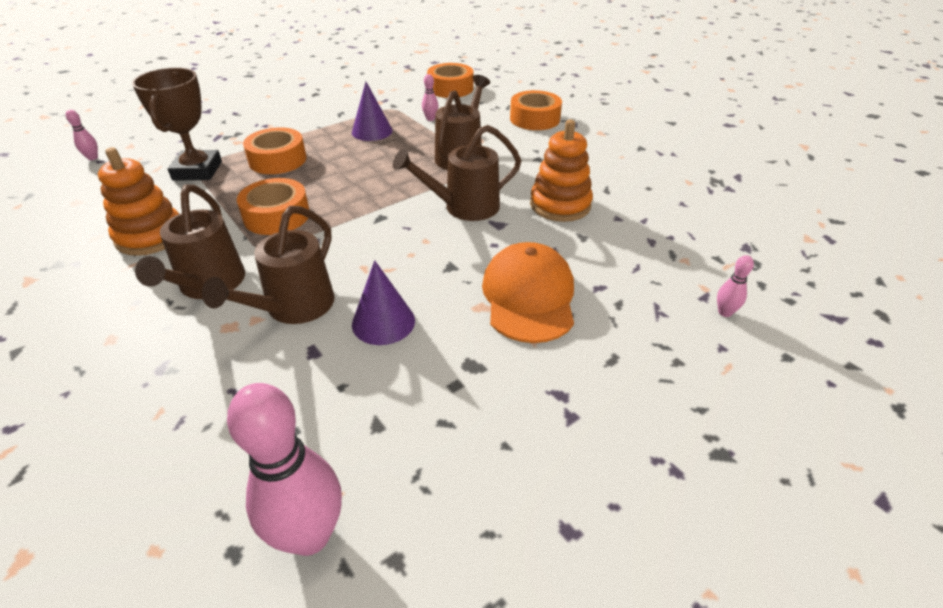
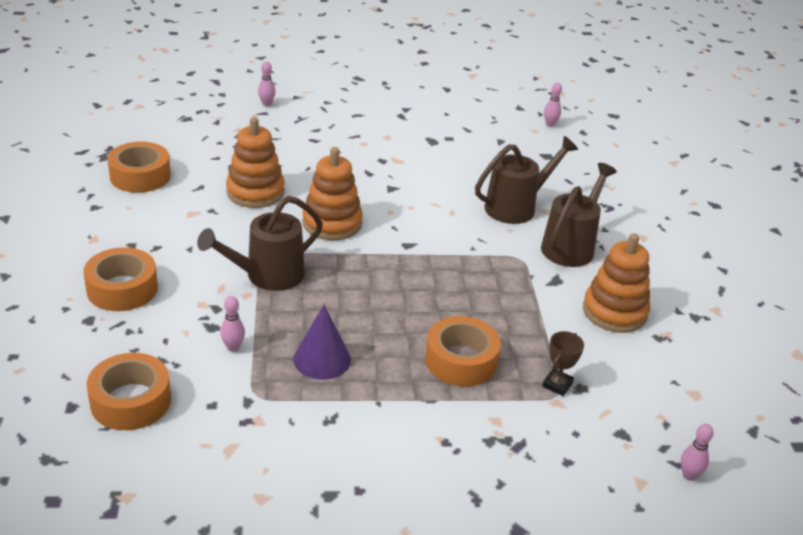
camera: 150 degrees left, 5 degrees down
brown trophy [132,68,222,181] -> brown trophy [542,331,584,396], size x0.48
pink bowling pin [227,383,342,556] -> pink bowling pin [544,83,562,127], size x0.45
orange tape [237,178,309,235] -> orange tape moved to [107,142,171,193]
purple cone [352,260,415,345] -> none
brown watering can [393,125,521,221] -> orange stacking toy [302,147,363,240]
orange cap [482,242,574,343] -> none

